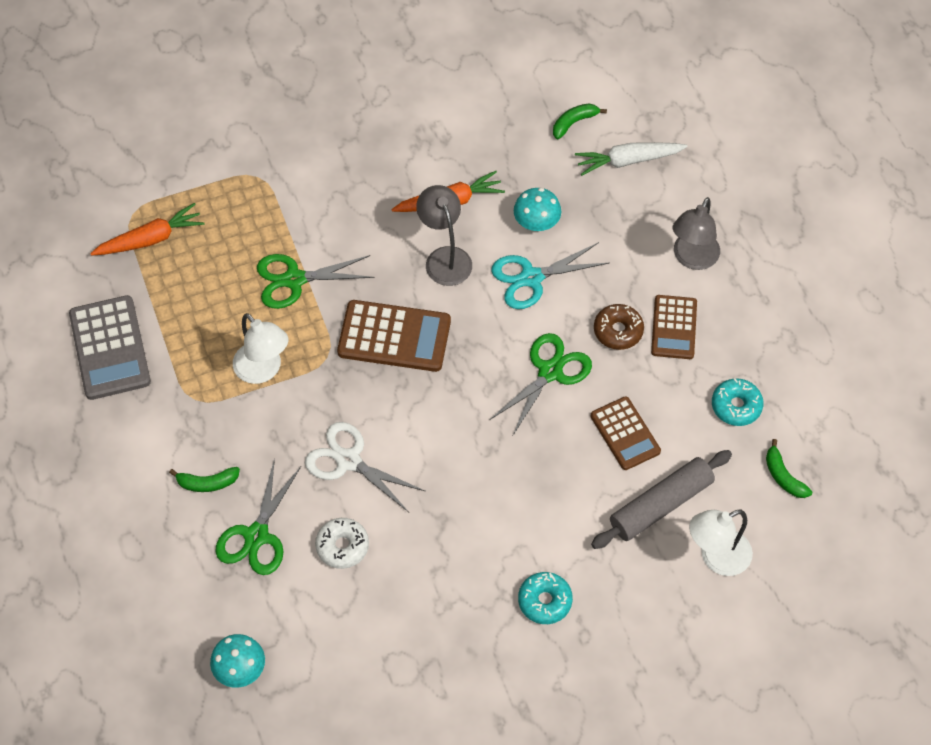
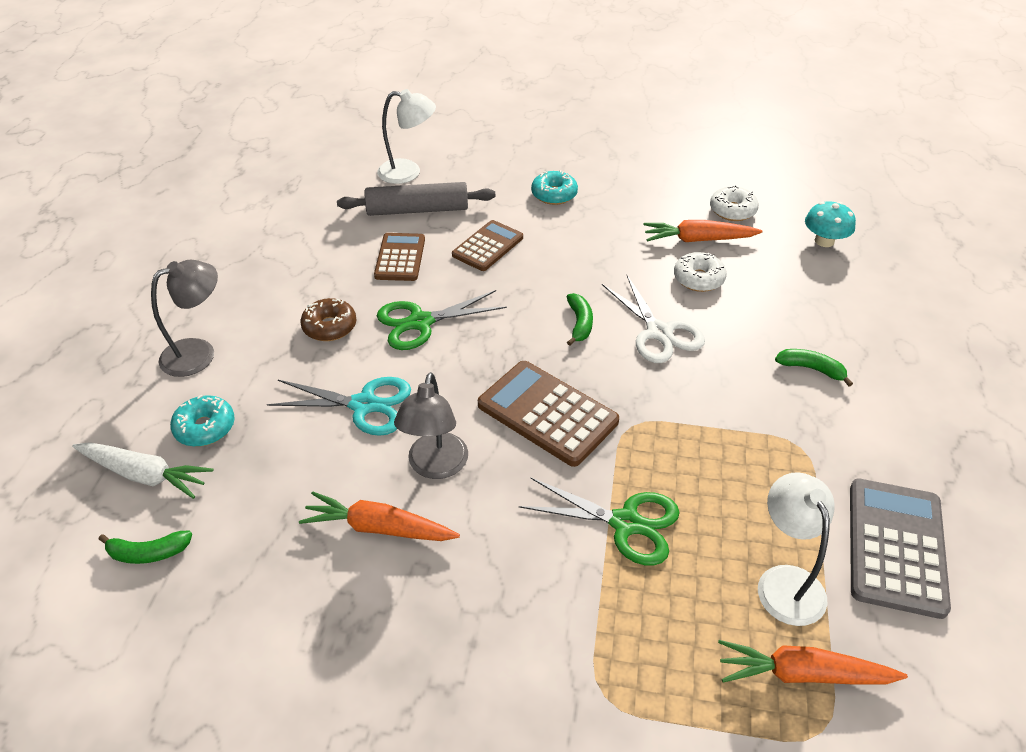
camera: 150 degrees left, 15 degrees down
green scissors [215,458,301,575] -> none
white lamp [233,313,288,384] -> white lamp moved to [758,472,835,626]
turquoise mushroom [514,188,561,231] -> none
brown calculator [651,295,697,359] -> brown calculator moved to [452,220,523,271]
turquoise donut [712,378,764,426] -> turquoise donut moved to [170,394,235,447]
green banana [766,439,813,498] -> green banana moved to [567,293,593,346]
none -> orange carrot [643,220,762,242]
none -> white donut [710,185,759,221]

